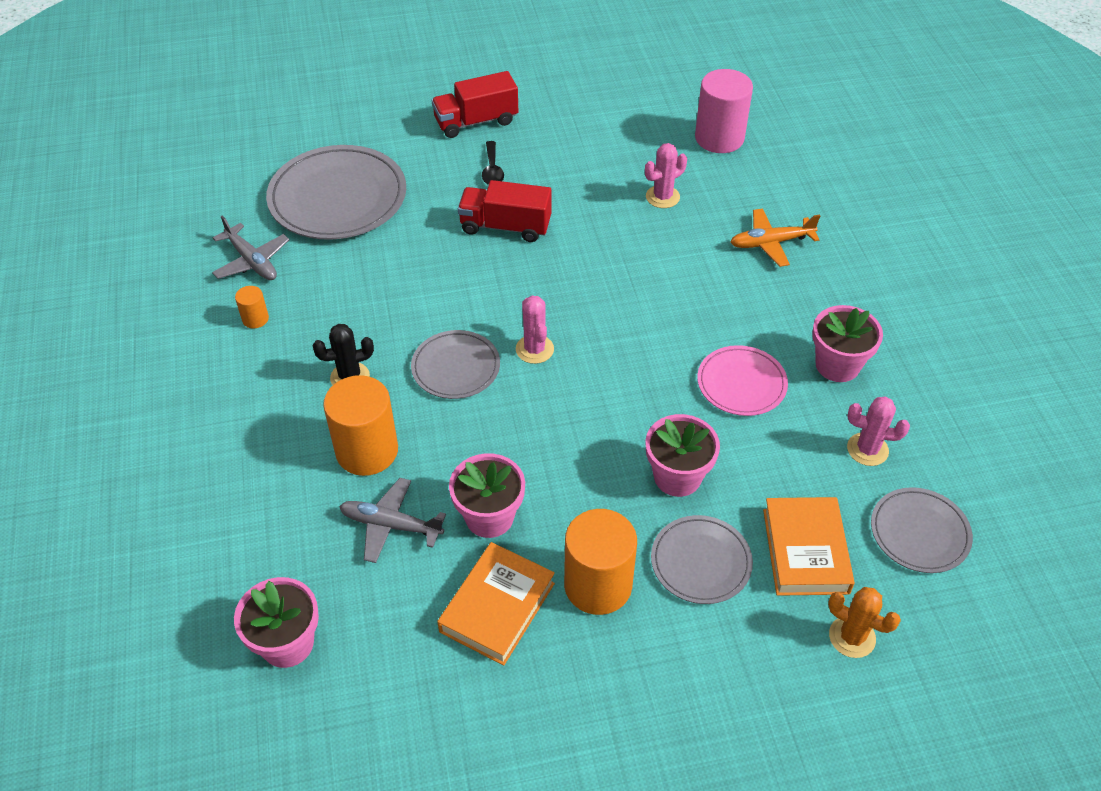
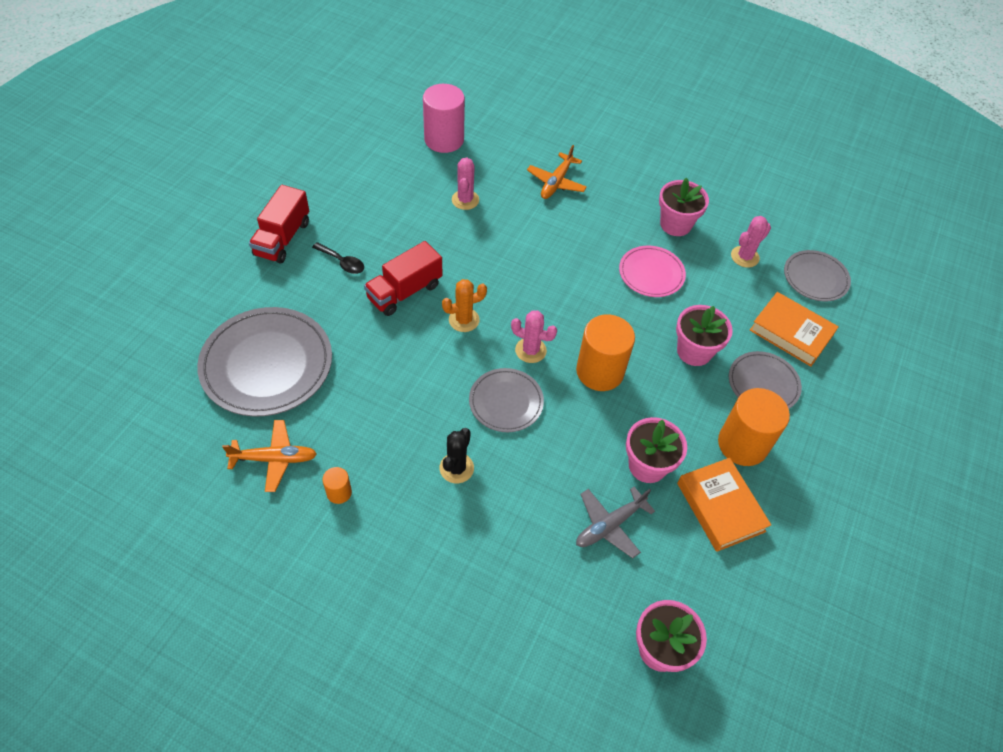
camera: 55 degrees left, 5 degrees up
grey plane [212,216,289,280] -> orange plane [222,420,317,492]
orange cylinder [323,375,398,476] -> orange cylinder moved to [576,315,635,391]
orange cactus [828,587,901,658] -> orange cactus moved to [442,279,487,332]

